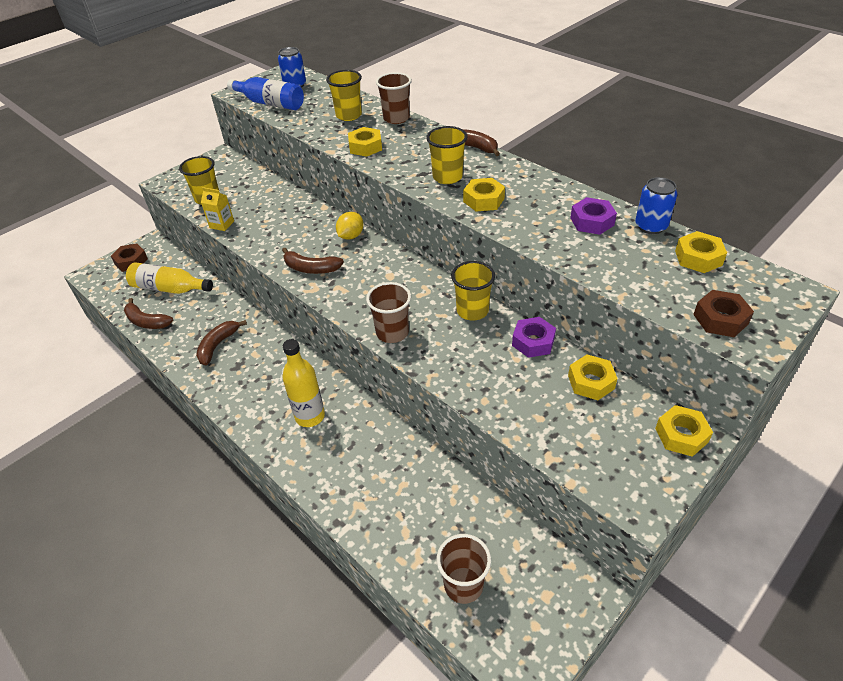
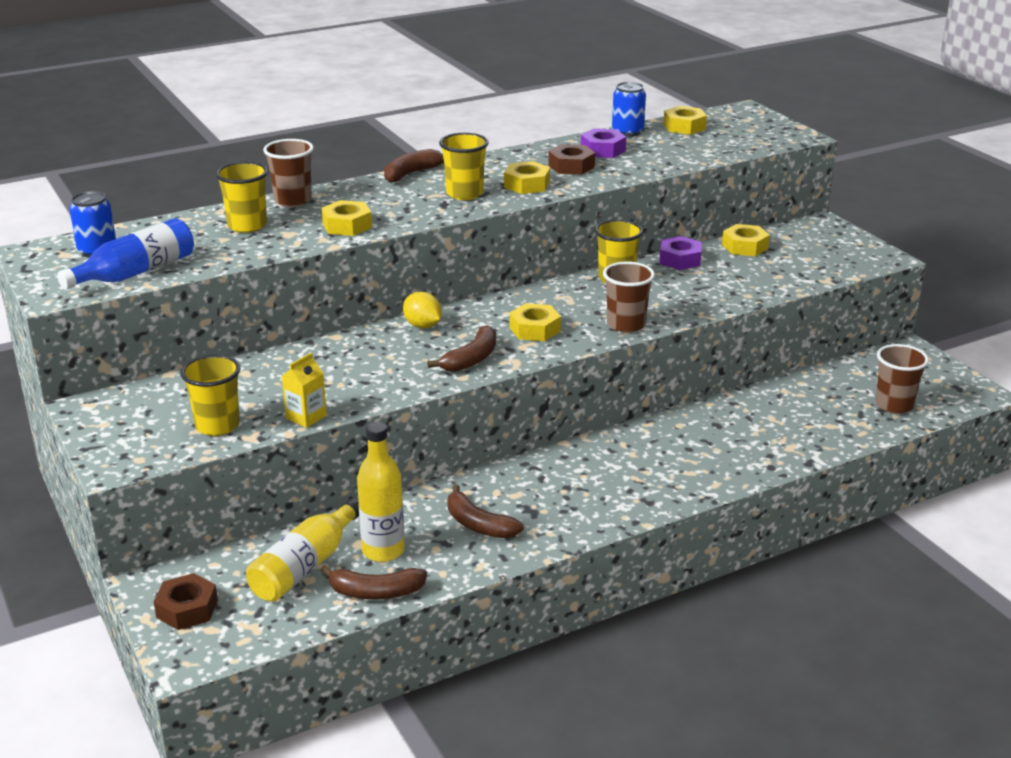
camera: 75 degrees left, 15 degrees down
brown banana [124,298,174,329] -> brown banana turned 45 degrees clockwise [320,565,427,600]
yellow bottle [282,339,325,427] -> yellow bottle moved to [357,422,405,562]
yellow nut [655,405,713,457] -> yellow nut moved to [510,303,561,341]
brown nut [693,290,754,337] -> brown nut moved to [548,144,595,175]

